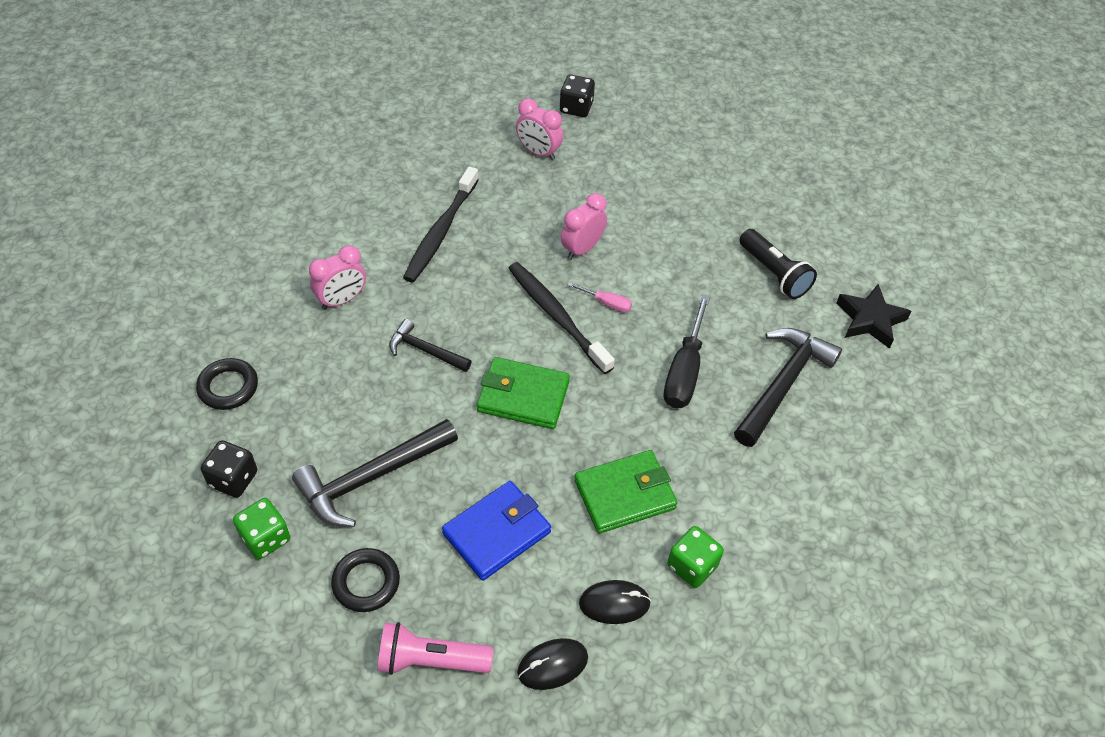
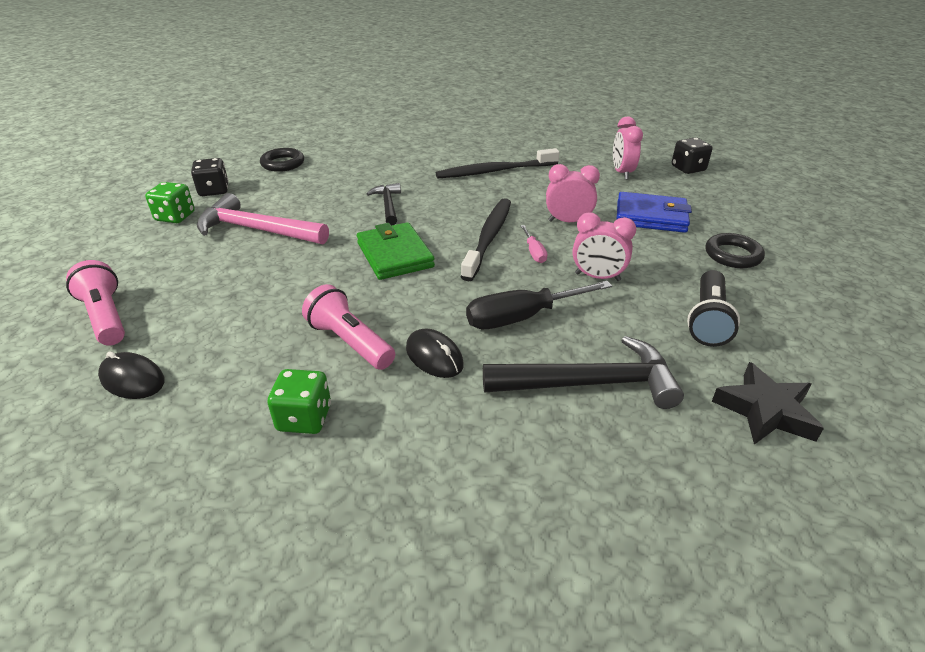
camera: 55 degrees right, 15 degrees down
black hammer [292,419,458,527] -> pink hammer [197,193,329,245]
pink clock [309,245,366,309] -> pink clock moved to [572,213,636,281]
black ring [331,548,400,612] -> black ring moved to [706,233,765,268]
blue wallet [442,481,551,581] -> blue wallet moved to [616,192,692,233]
green wallet [574,450,678,533] -> pink flashlight [302,284,395,370]
black mouse [579,580,651,624] -> black mouse moved to [406,329,464,378]

